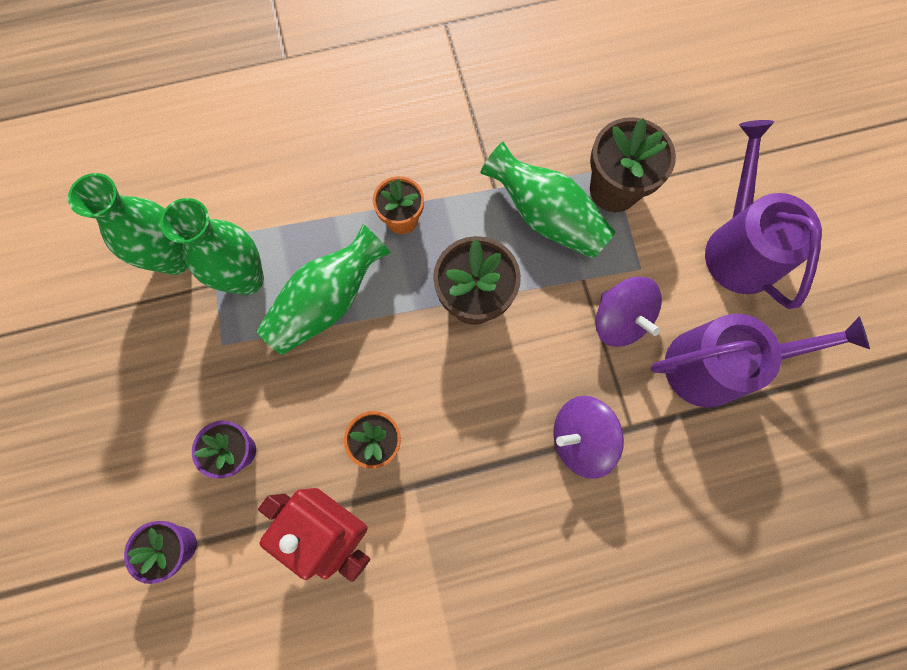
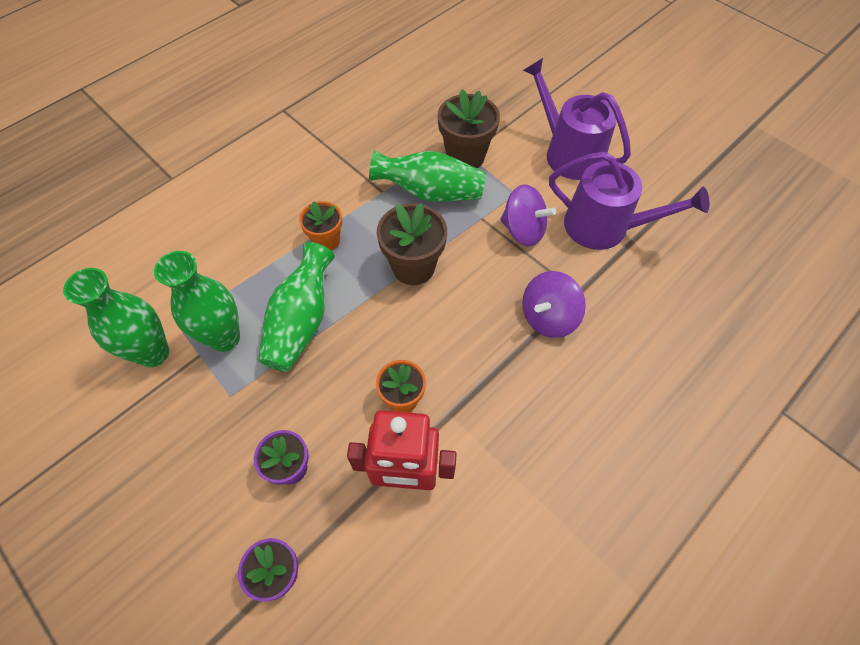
camera: 30 degrees left, 15 degrees down
purple watering can [651,314,870,407] -> purple watering can turned 60 degrees clockwise [549,152,709,250]

